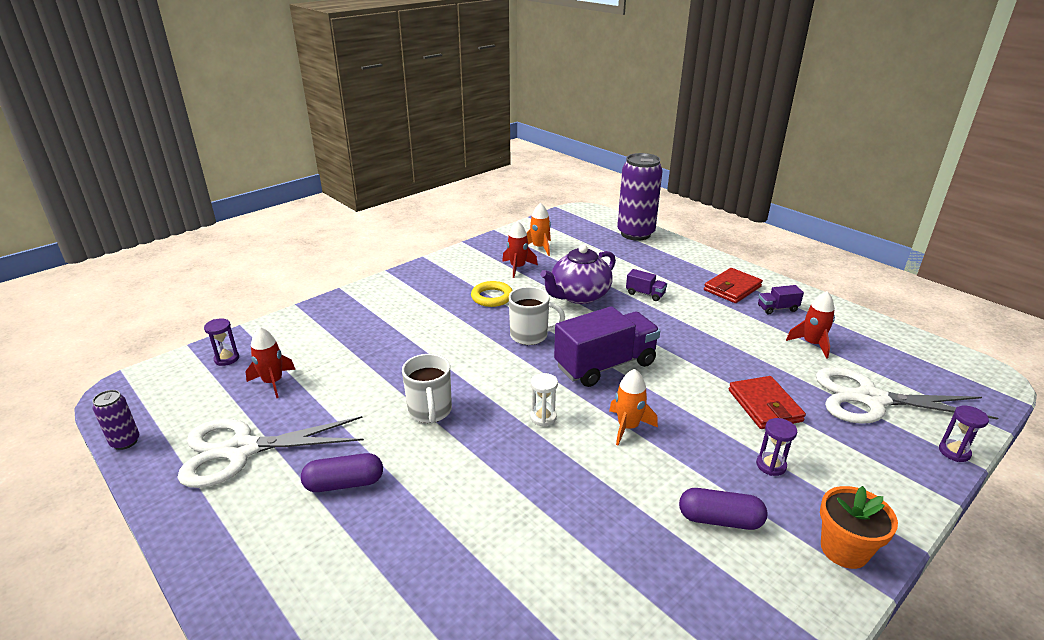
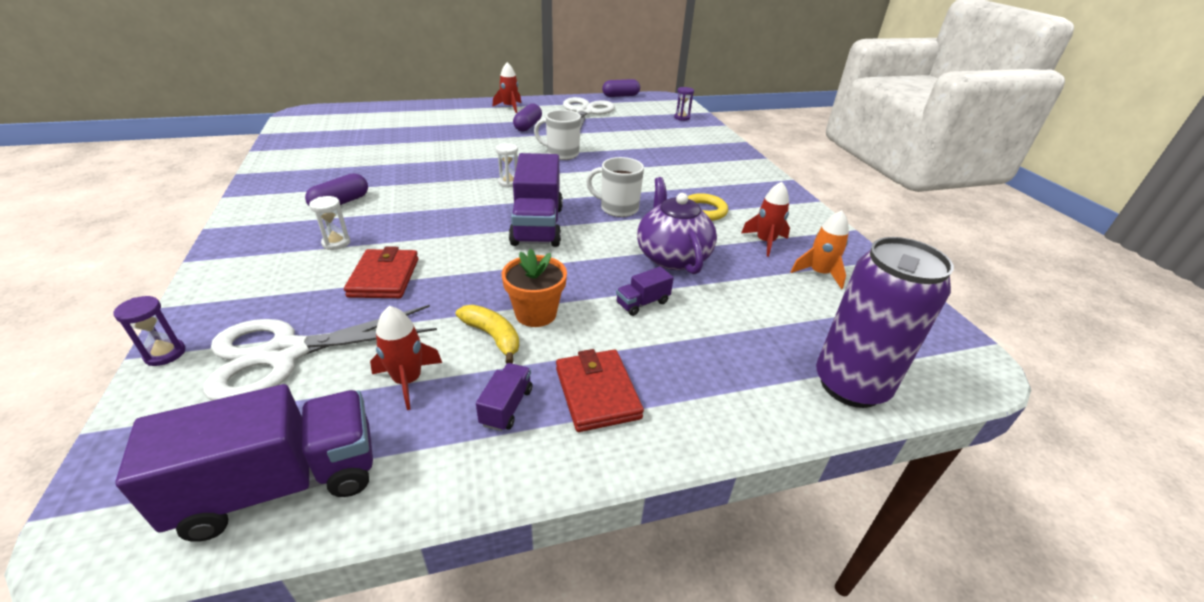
camera: 115 degrees right, 5 degrees up
purple can [92,390,139,450] -> purple capsule [602,79,640,97]
red rocket [245,327,296,398] -> red rocket moved to [493,62,521,113]
white mug [509,287,565,345] -> white mug turned 75 degrees clockwise [586,157,644,217]
orange rocket [609,369,658,445] -> none
red wallet [729,376,806,429] -> red wallet turned 75 degrees clockwise [344,246,419,298]
purple hourglass [756,418,797,476] -> white hourglass [309,196,350,250]
white scissors [816,367,998,424] -> white scissors turned 150 degrees counterclockwise [203,305,437,400]
orange flower pot [820,486,898,569] -> orange flower pot moved to [502,249,567,327]
none -> purple truck [115,384,373,542]
none -> yellow banana [456,305,519,363]

